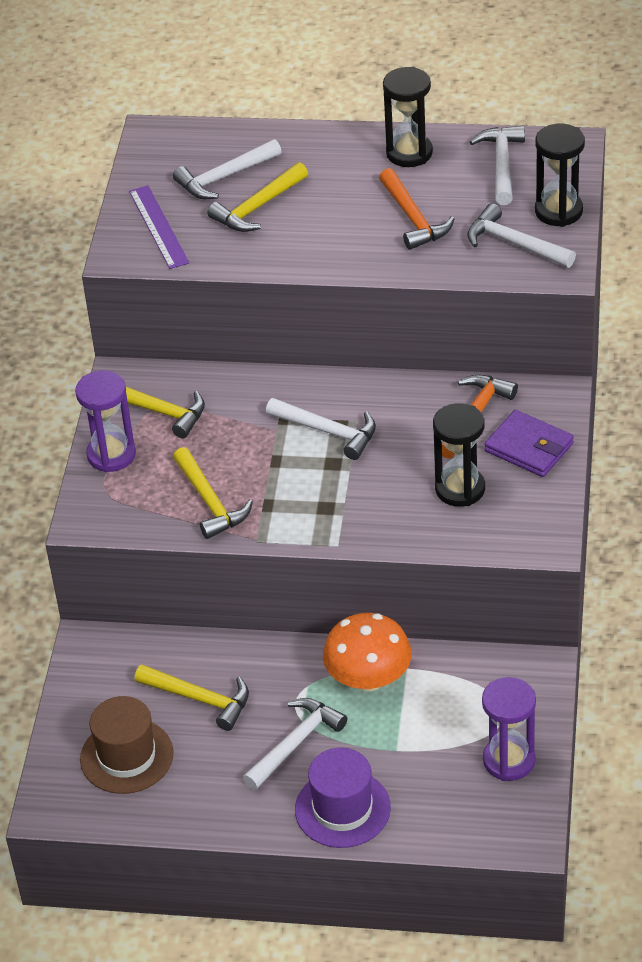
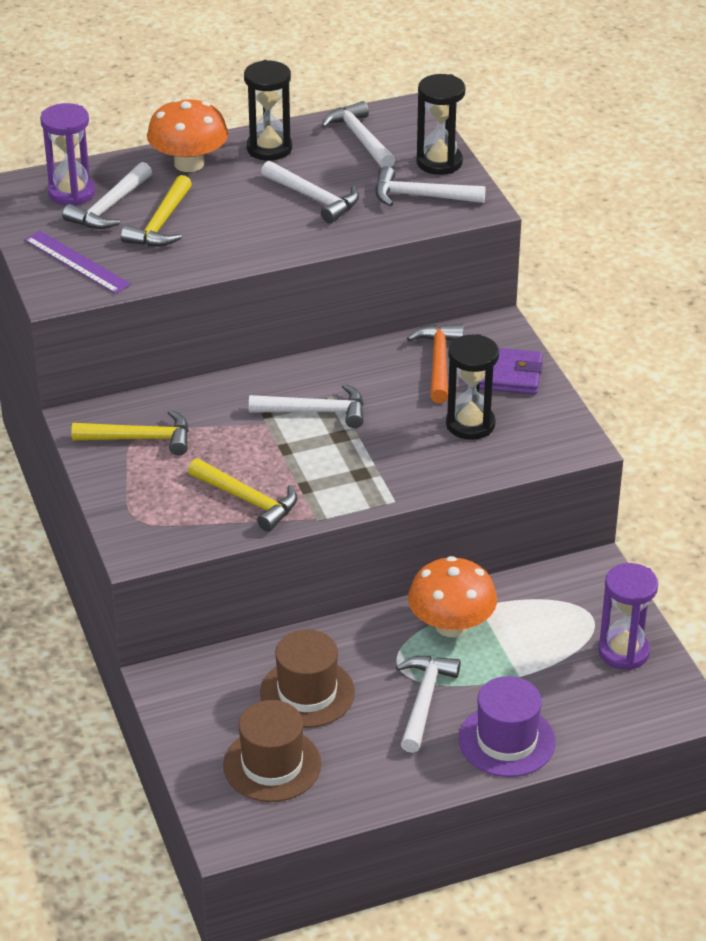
camera: 30 degrees left, 5 degrees down
purple hourglass [75,371,136,473] -> purple hourglass moved to [40,103,95,206]
yellow hammer [135,664,249,731] -> brown hat [260,629,355,728]
orange hammer [379,168,455,250] -> white hammer [261,161,359,223]
none -> orange mushroom [147,98,228,172]

